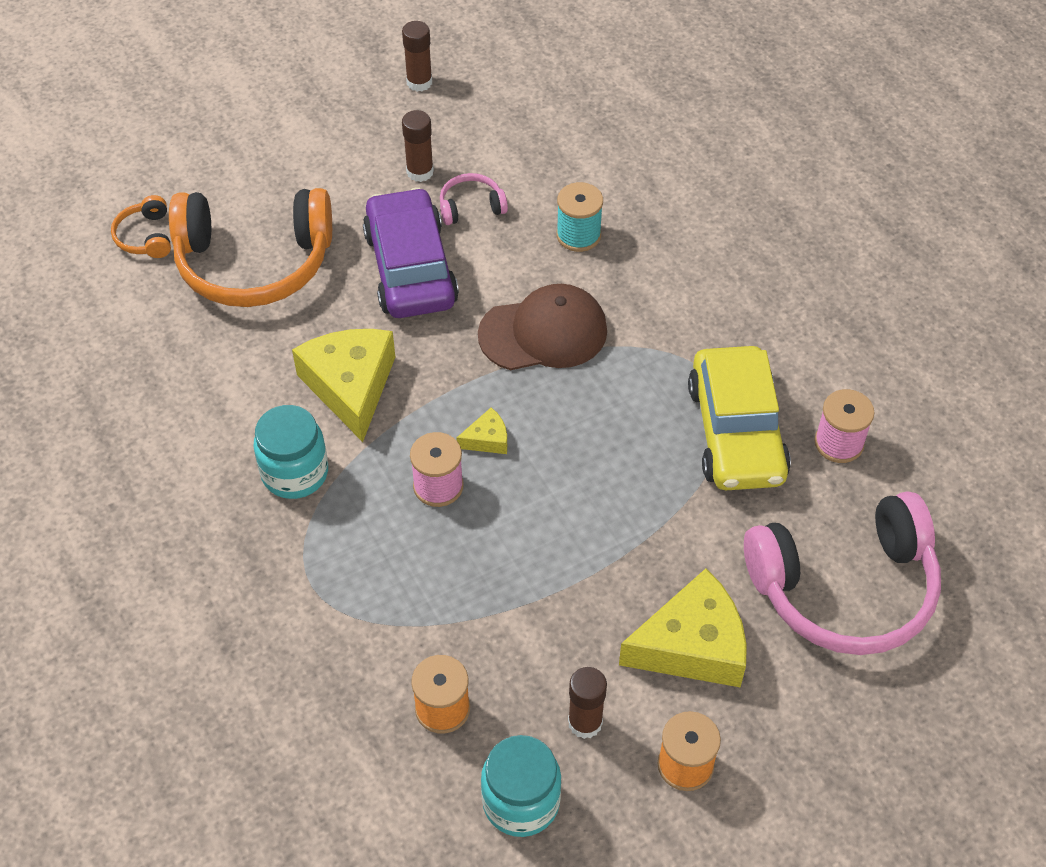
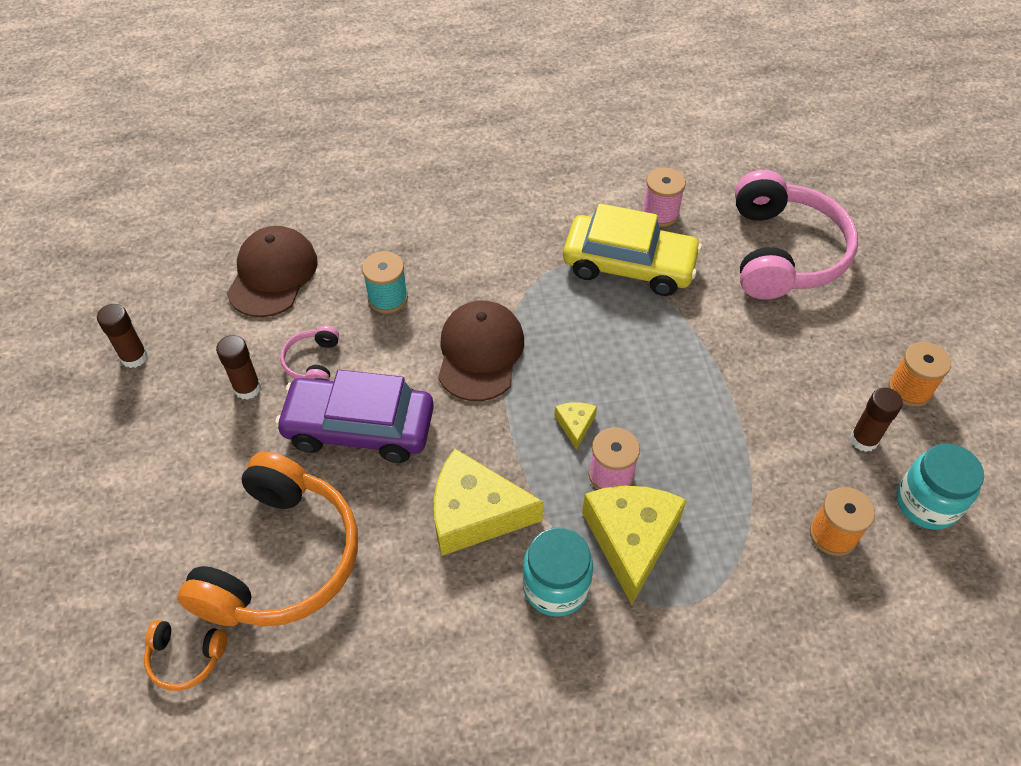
camera: 70 degrees left, 0 degrees up
yellow cheese [619,568,747,687] -> yellow cheese moved to [582,486,687,605]
none -> brown cap [227,226,318,317]

